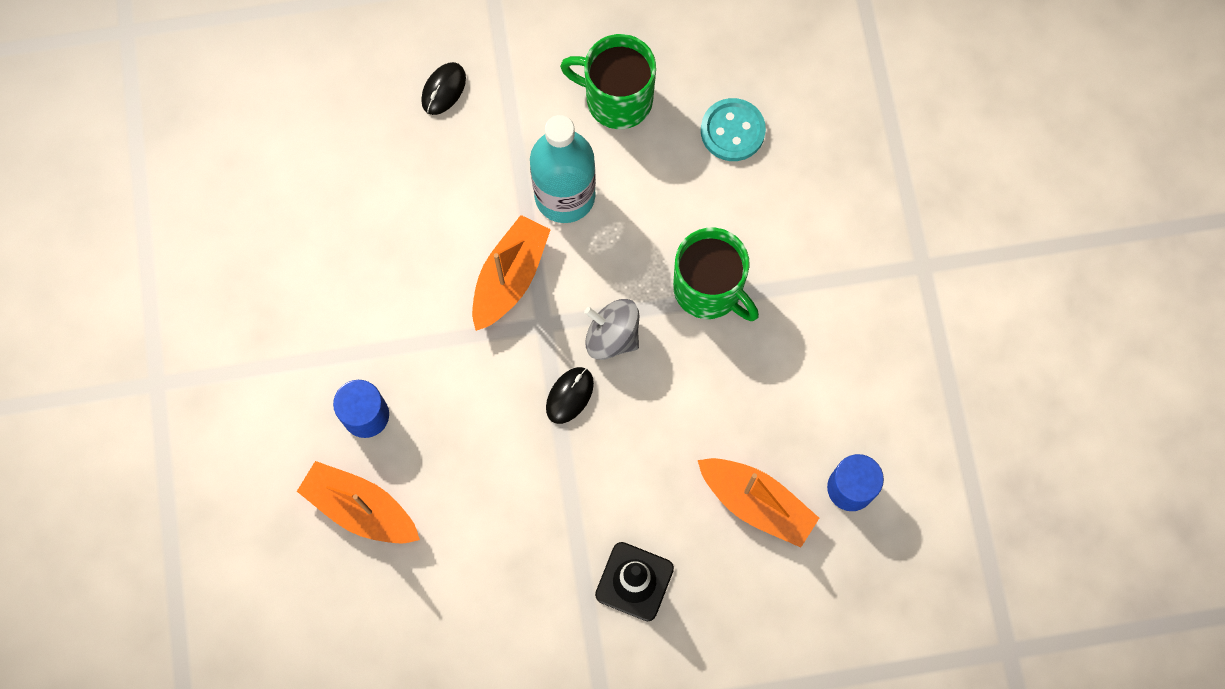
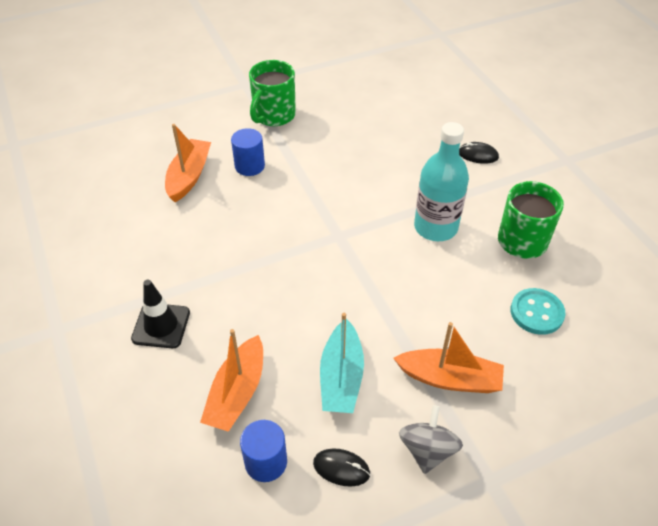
camera: 75 degrees right, 25 degrees down
orange boat [472,215,551,331] -> orange boat moved to [393,322,504,393]
black mouse [546,367,594,424] -> black mouse moved to [313,449,370,487]
grey spinning top [584,299,639,360] -> grey spinning top moved to [399,405,463,474]
green mug [673,228,759,321] -> green mug moved to [249,60,296,126]
none -> turquoise boat [320,313,364,413]

